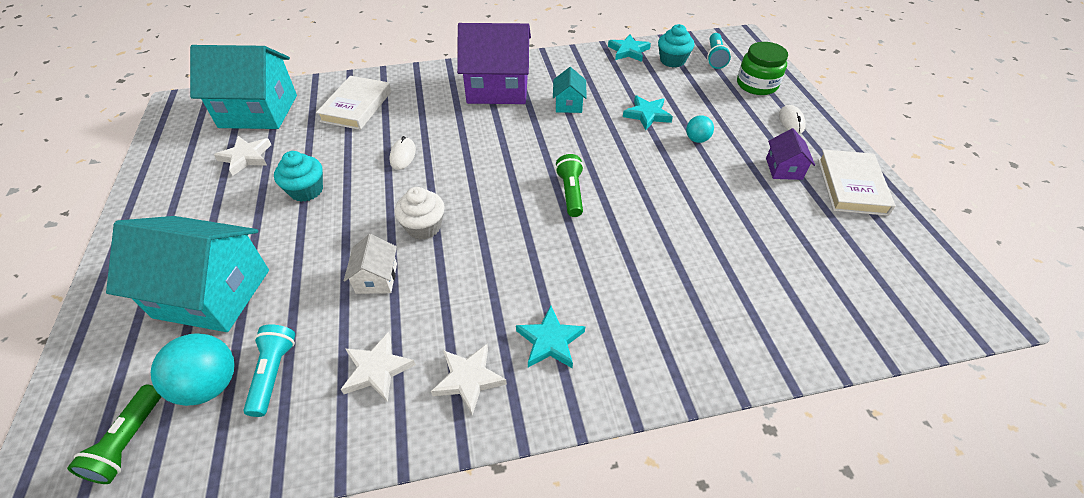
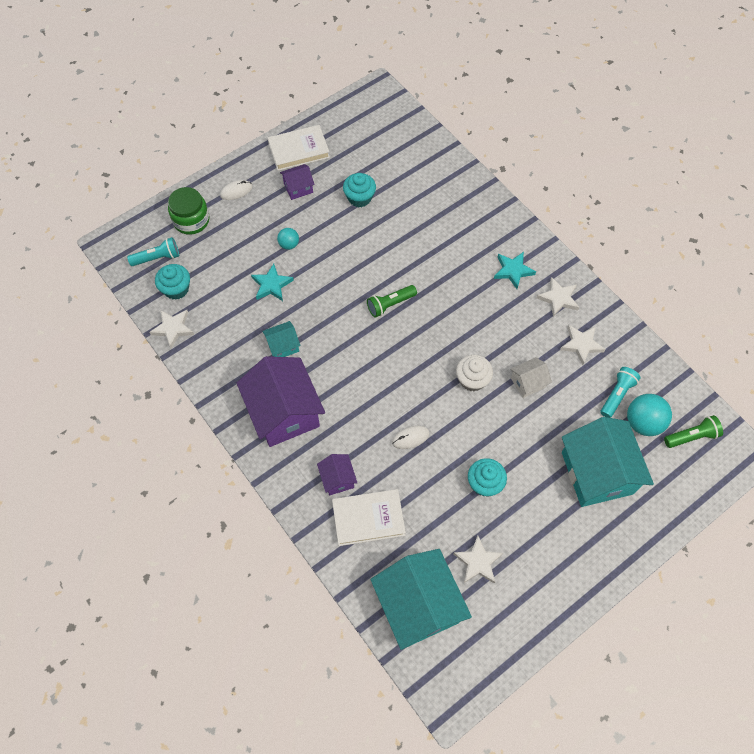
camera: 115 degrees left, 15 degrees up
turquoise flashlight [243,324,295,417] -> turquoise flashlight turned 150 degrees clockwise [600,367,641,418]
turquoise star [608,34,651,62] -> white star [149,310,194,349]
none -> purple house [317,454,357,496]
none -> turquoise cupcake [343,173,376,207]

